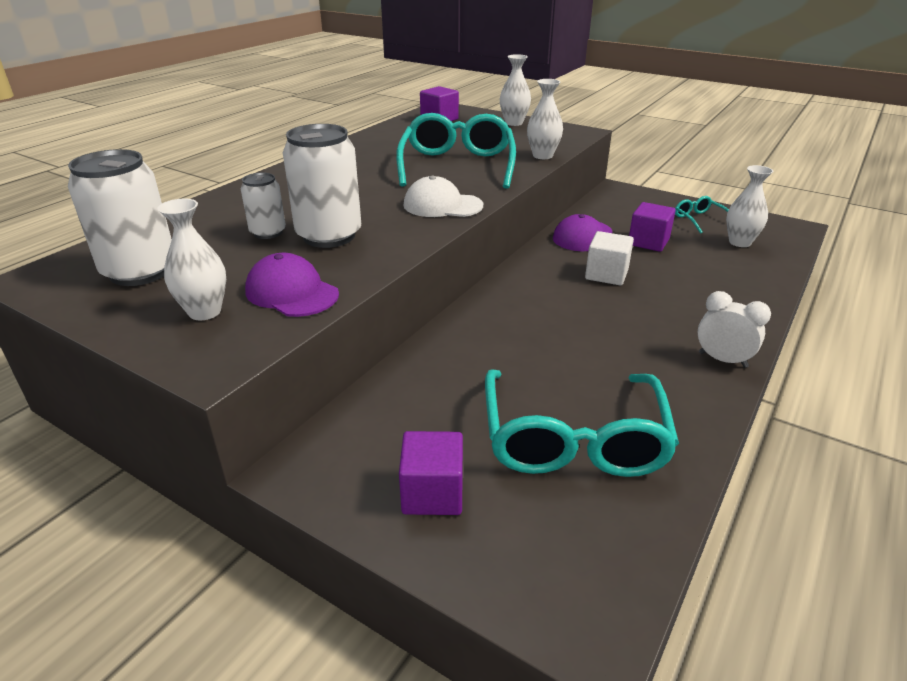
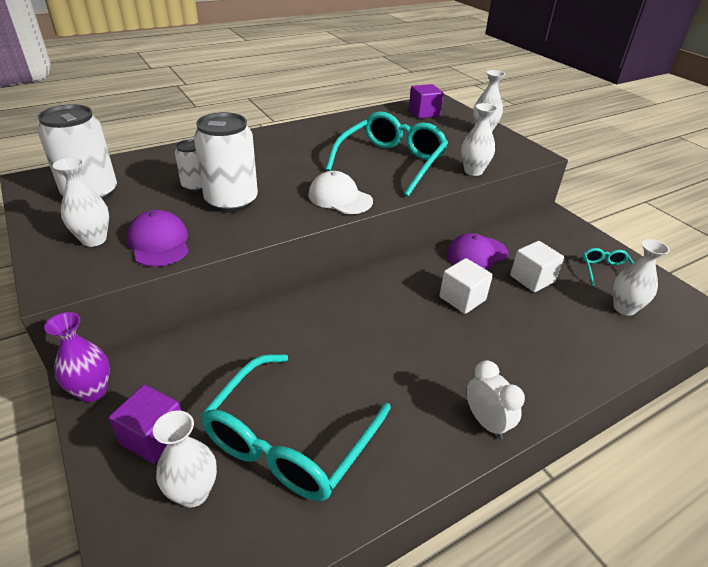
camera: 25 degrees right, 5 degrees up
purple cube [629,202,676,252] -> white cube [510,241,564,292]
none -> purple vase [44,312,110,402]
none -> white vase [153,410,217,507]

